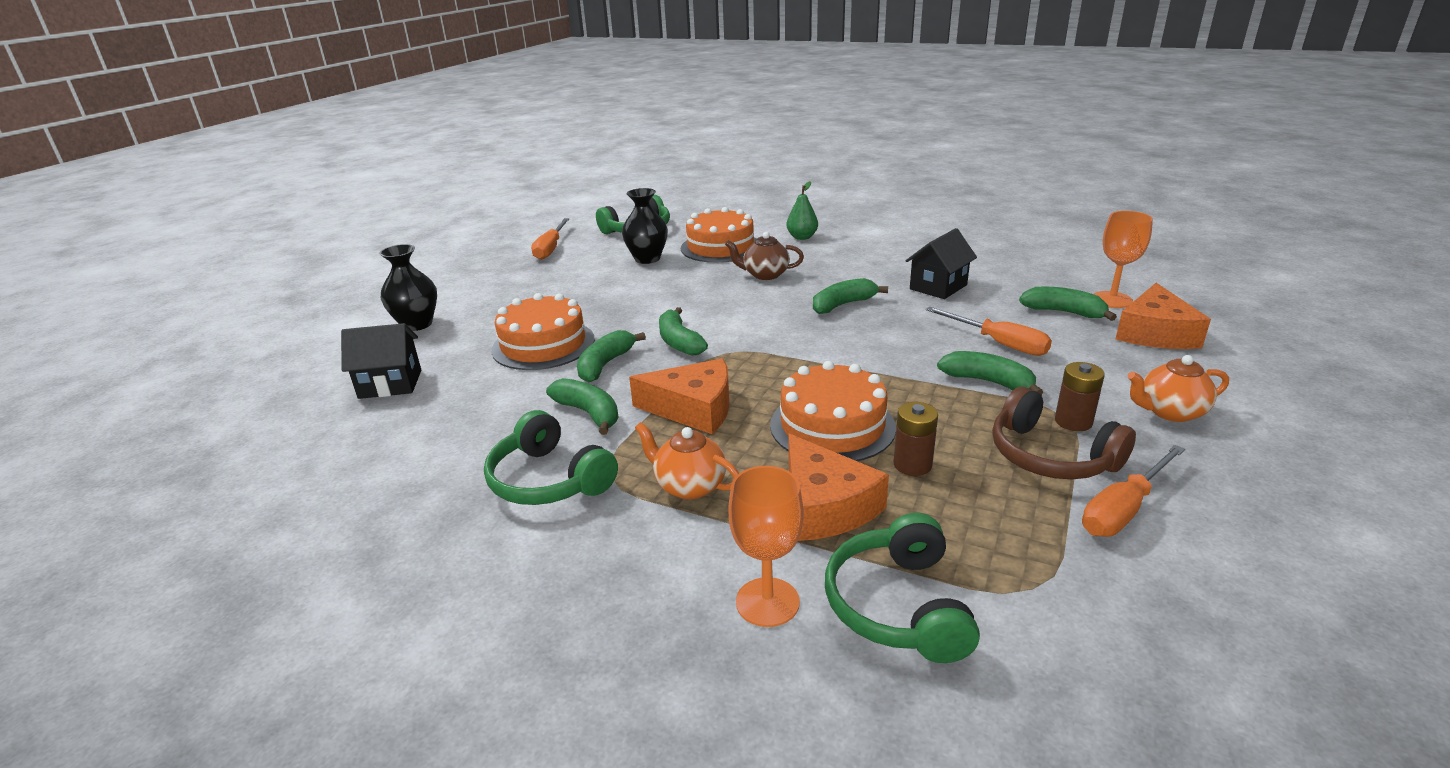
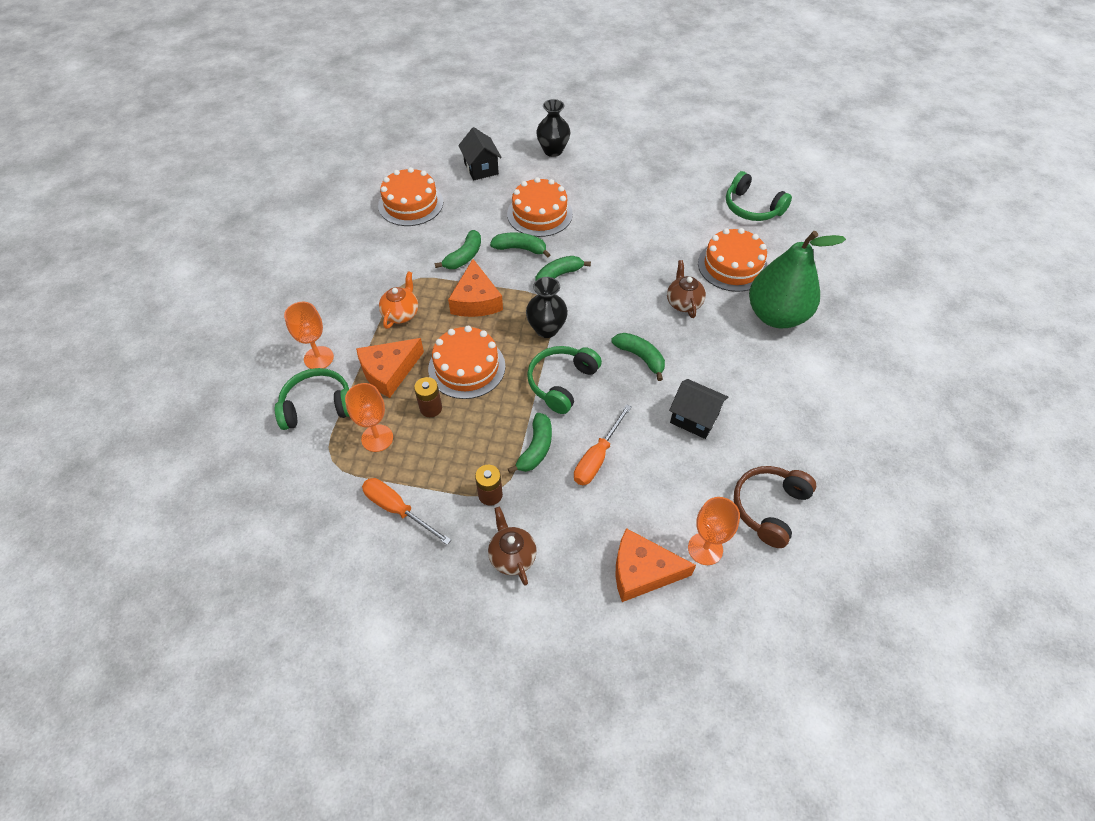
camera: 75 degrees right, 25 degrees up
green headphones [484,410,618,505] -> green headphones moved to [527,346,602,414]
orange screwdriver [531,218,569,260] -> none
black vase [622,188,668,264] -> black vase moved to [526,277,568,338]
green pear [786,181,818,240] -> green pear [749,231,846,328], size x2.27
brown headphones [992,387,1136,479] -> brown headphones moved to [734,466,816,548]
green banana [1019,287,1117,321] -> none
orange teapot [1128,355,1229,422] -> brown teapot [488,507,537,586]
none -> orange goblet [345,383,393,452]
none -> orange cake [378,167,443,226]

